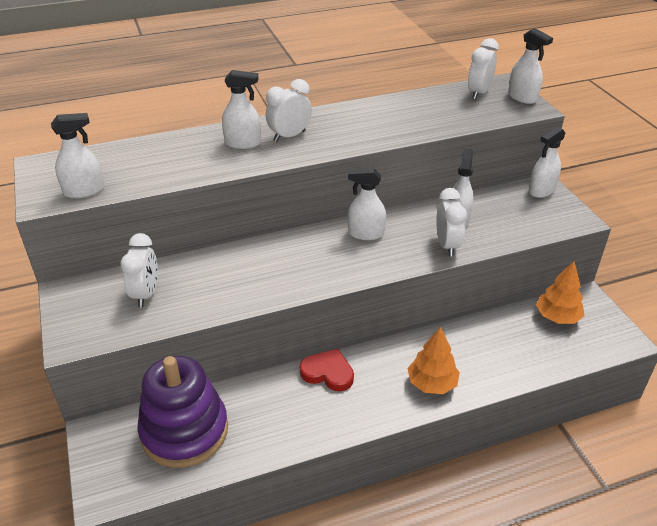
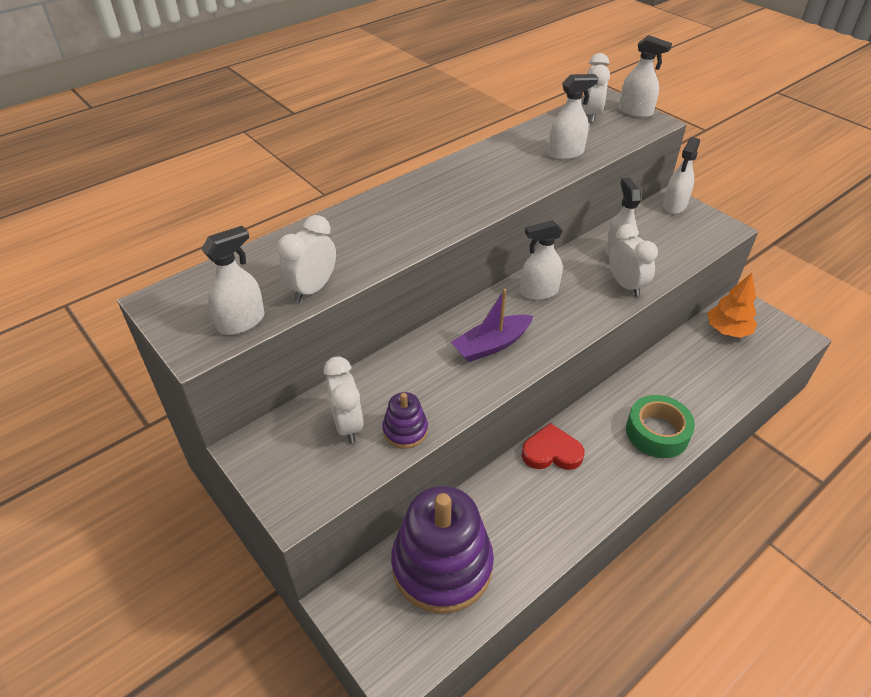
camera: 20 degrees left, 5 degrees up
white spray bottle [222,70,261,149] -> white spray bottle moved to [548,74,598,160]
white clock [266,79,312,142] -> white clock moved to [277,215,336,302]
orange tree [408,327,460,394] -> green tape [626,395,695,458]
none -> purple stacking toy [382,392,428,449]
none -> purple boat [451,289,533,362]

